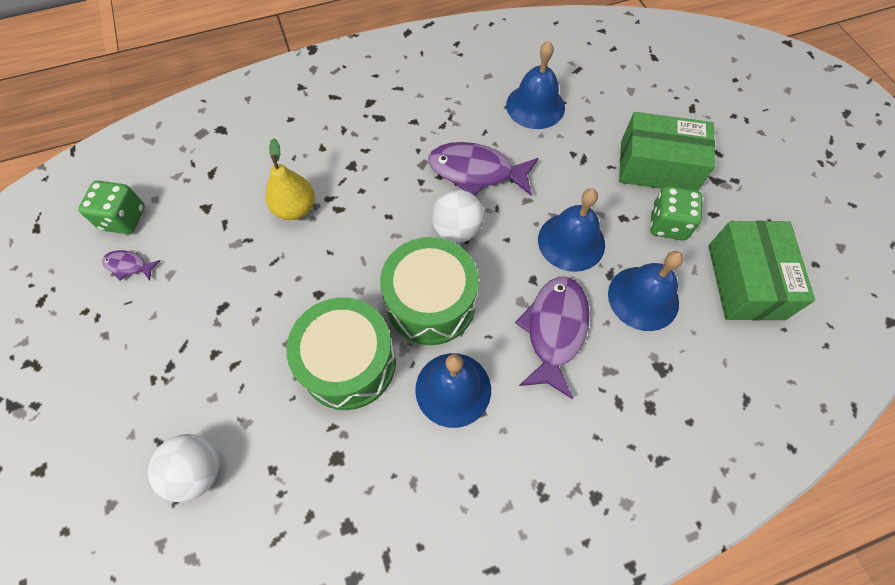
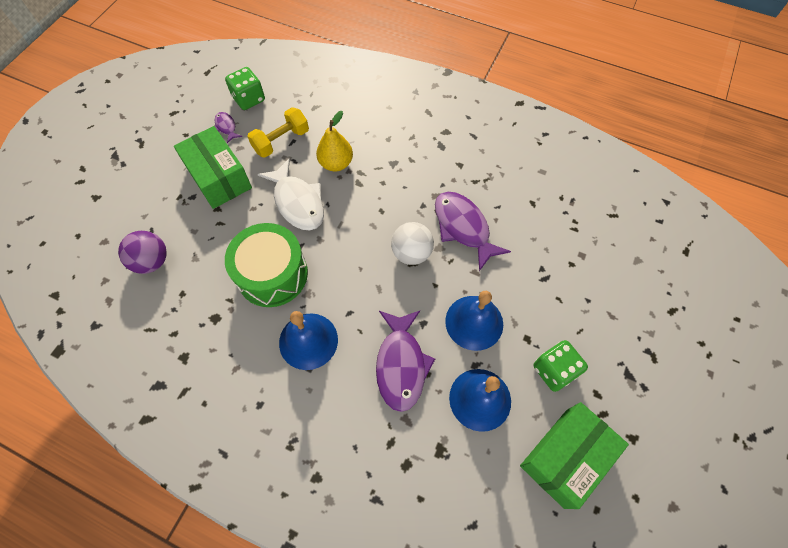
camera: 45 degrees right, 0 degrees up
white ball [148,434,220,502] -> purple ball [118,231,167,274]
green drum [380,237,479,345] -> none
blue bell [506,41,565,129] -> none
purple fish [515,277,590,399] -> purple fish turned 120 degrees clockwise [376,311,435,412]
green box [619,112,715,191] -> green box moved to [174,126,252,209]
none -> yellow dumbbell [247,107,309,158]
none -> white fish [257,158,324,231]

